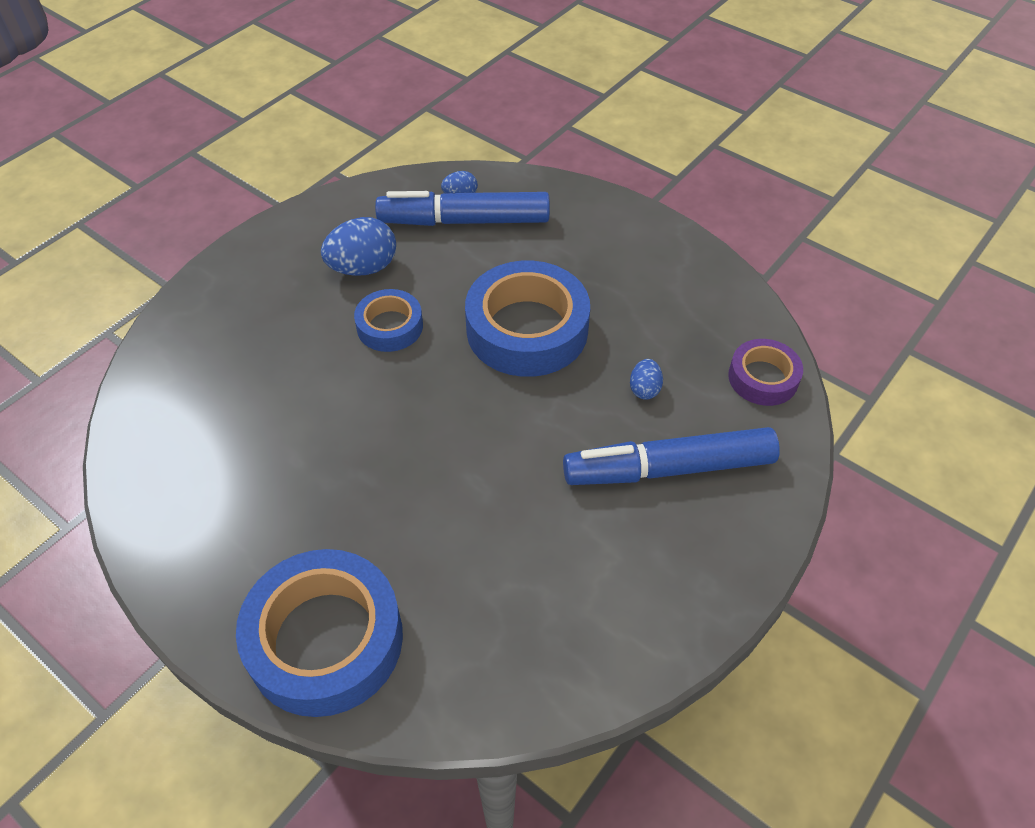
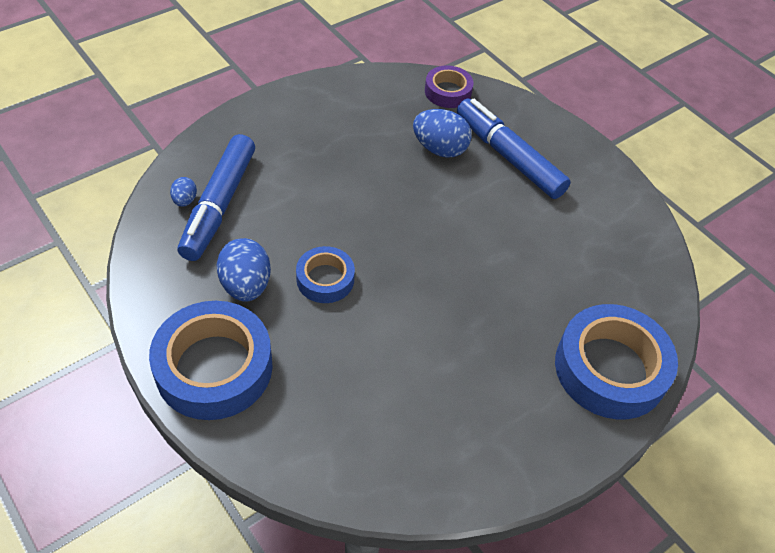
camera: 80 degrees left, 0 degrees up
blue tape [465,261,590,377] -> blue tape moved to [149,301,273,420]
blue marker [563,427,780,485] -> blue marker turned 135 degrees clockwise [457,98,571,199]
blue egg [630,359,663,400] -> blue egg [413,109,471,158], size x1.91

